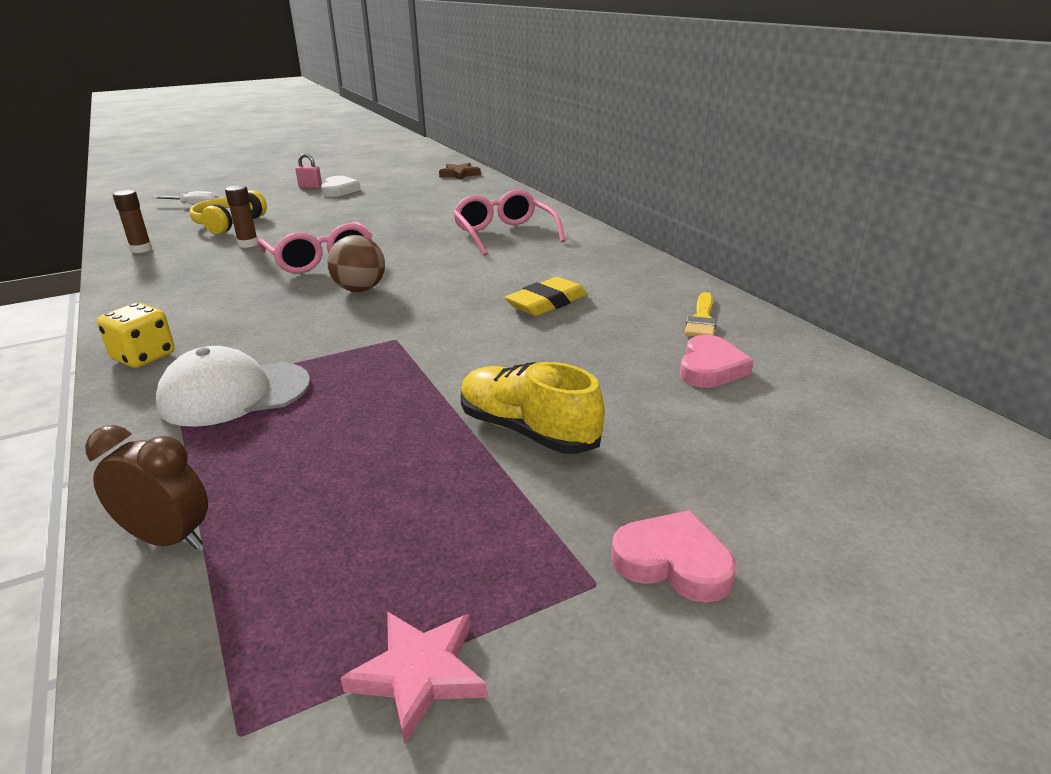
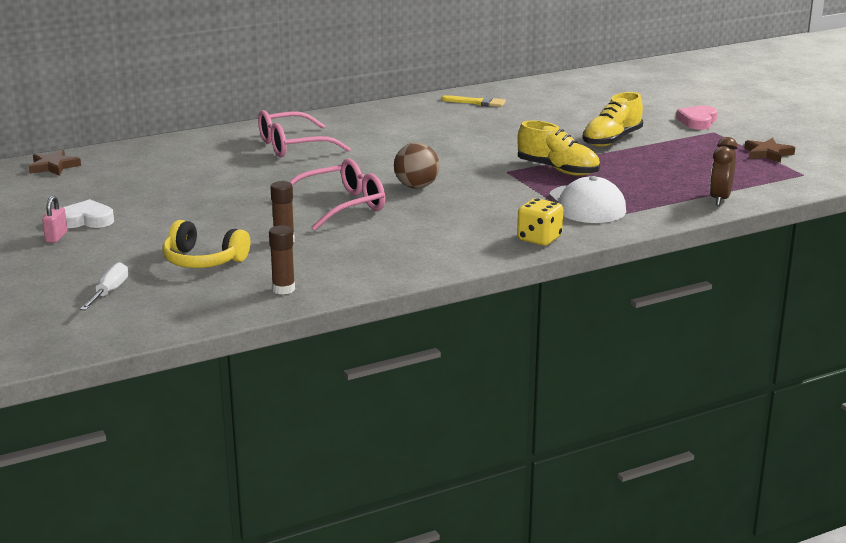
camera: 90 degrees left, 5 degrees down
pink star [341,611,488,744] -> brown star [744,138,795,163]
yellow eraser [505,277,587,316] -> none
pink heart [680,335,753,388] -> none
none -> yellow shoe [517,120,600,176]

